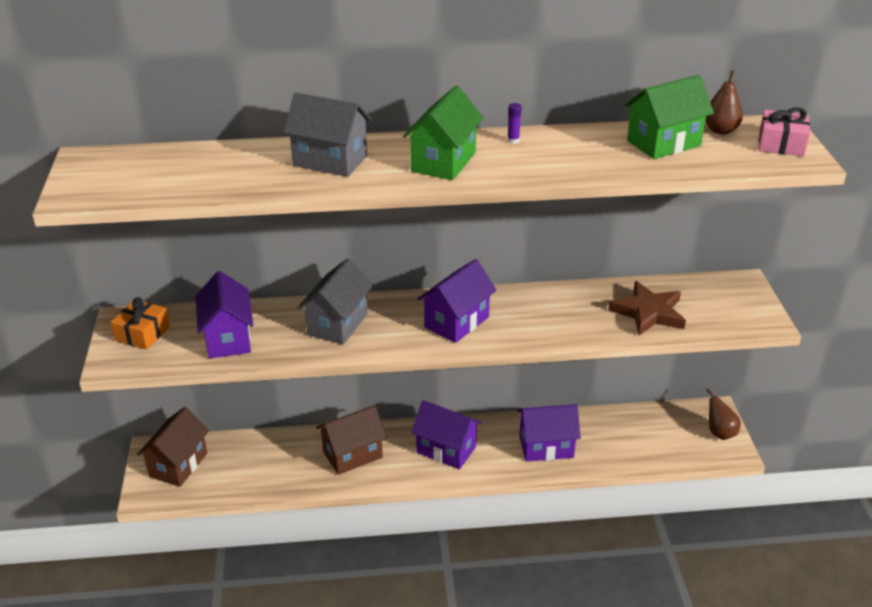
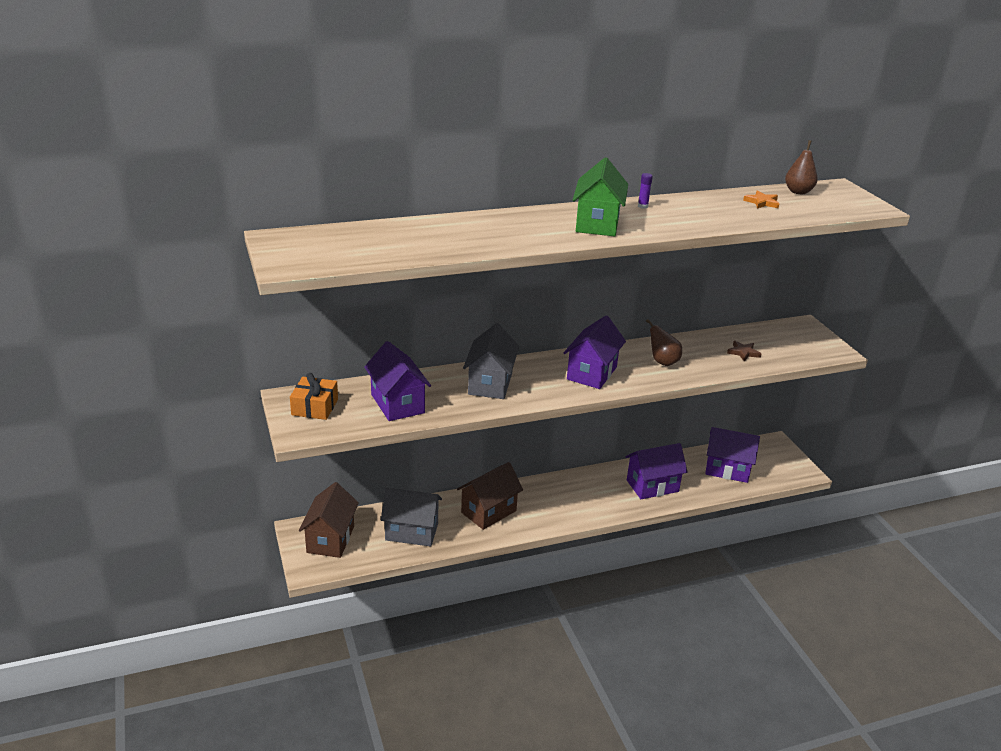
camera: 15 degrees left, 5 degrees down
grey house [283,93,371,177] -> grey house moved to [381,488,442,546]
purple house [411,400,482,470] -> purple house moved to [705,427,760,483]
brown star [608,281,686,336] -> brown star [727,341,762,361], size x0.51
green house [625,75,714,159] -> orange star [743,190,780,209]
brown pear [707,388,741,440] -> brown pear moved to [646,319,682,366]
pink gift [759,107,810,157] -> none

